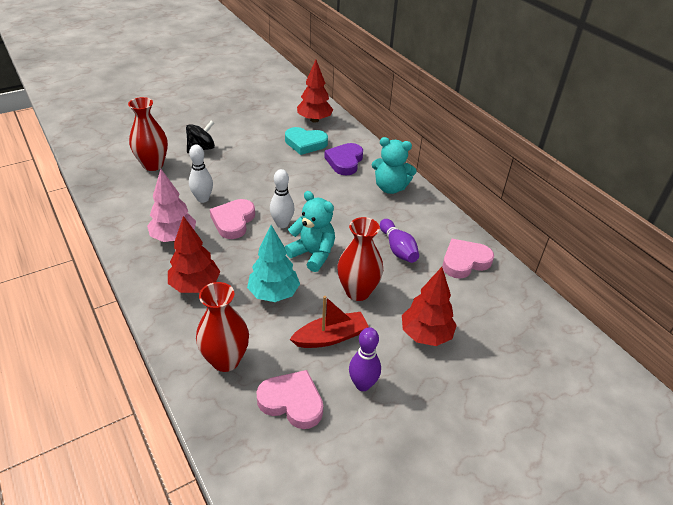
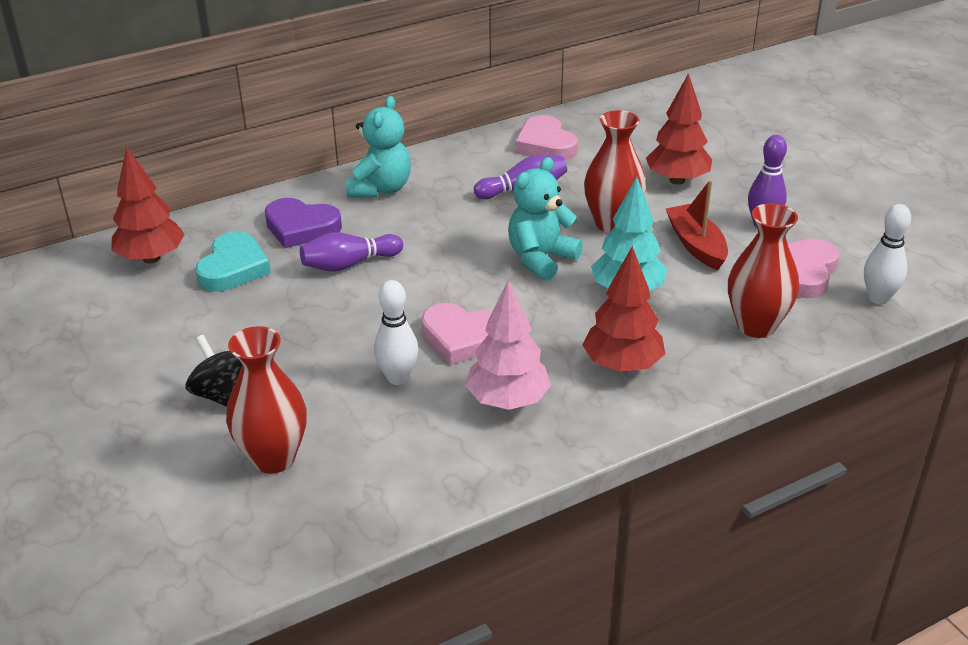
camera: 85 degrees left, 5 degrees down
white bowling pin [270,169,295,228] -> white bowling pin moved to [864,204,911,304]
none -> purple bowling pin [300,232,403,272]

